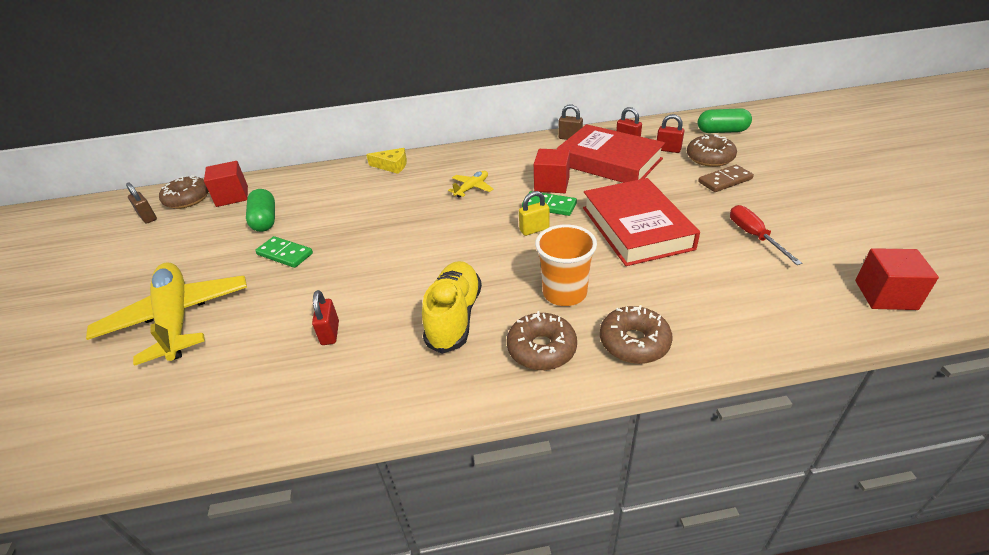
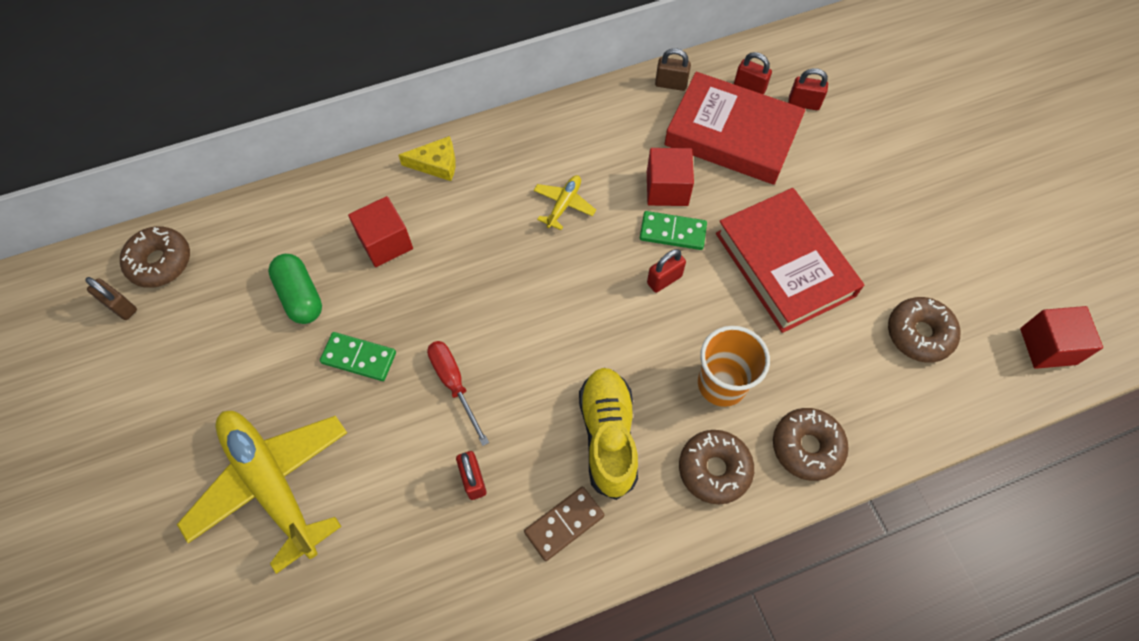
camera: 15 degrees left, 25 degrees up
red cube [204,161,248,207] -> red cube moved to [348,196,413,267]
yellow padlock [519,191,550,236] -> red padlock [647,249,686,293]
brown donut [687,134,737,167] -> brown donut moved to [888,297,960,363]
green capsule [698,108,752,133] -> none
brown domino [698,165,754,192] -> brown domino moved to [524,487,604,561]
red screwdriver [730,205,802,265] -> red screwdriver moved to [427,341,489,446]

